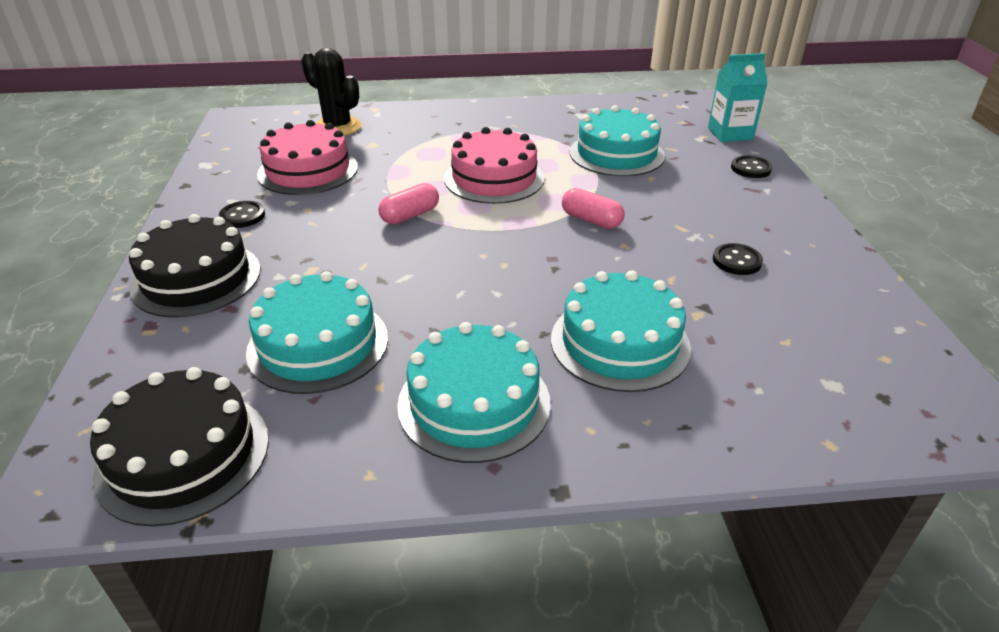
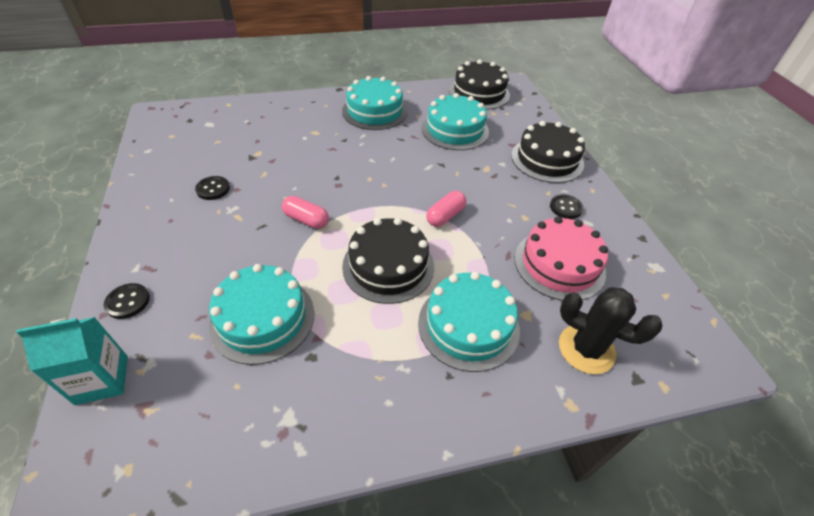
camera: 170 degrees right, 10 degrees up
pink cake [444,127,544,204] -> black cake [342,218,434,304]
turquoise cake [551,270,691,392] -> turquoise cake moved to [418,272,520,372]

